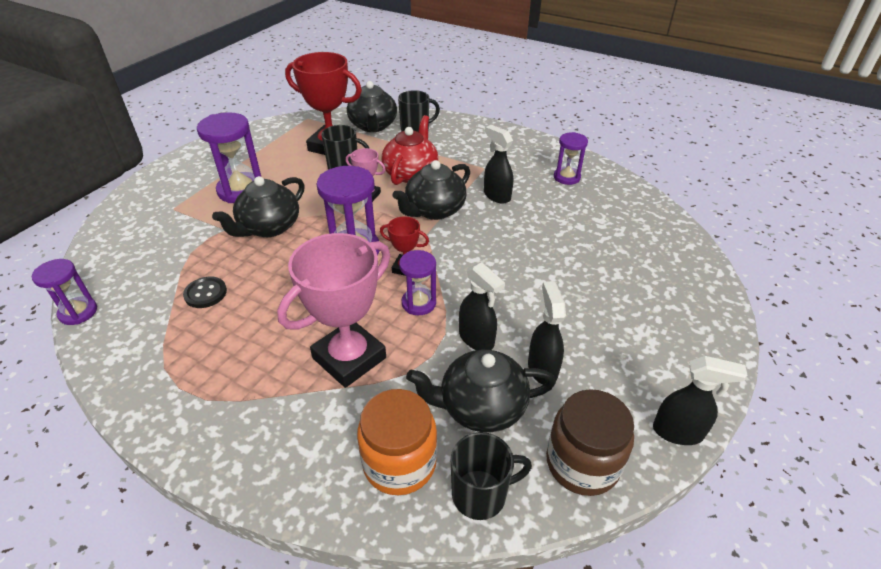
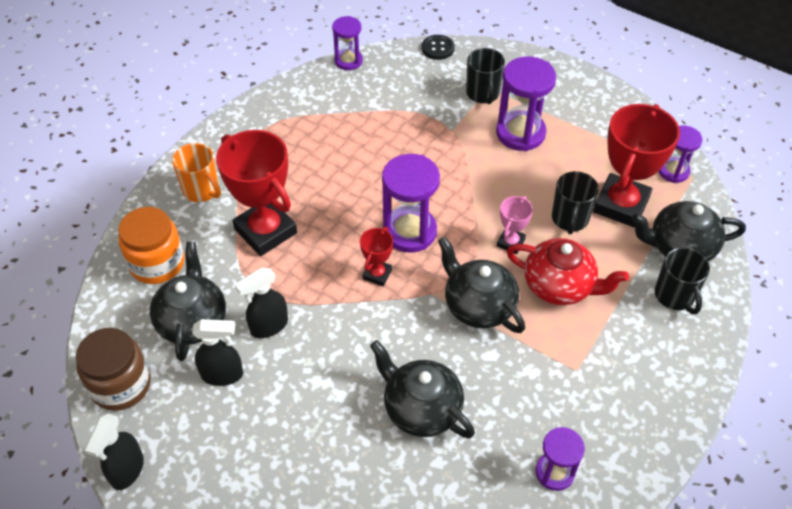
camera: 95 degrees right, 10 degrees up
black button [183,277,227,308] -> black button moved to [422,35,455,60]
black teapot [212,176,305,237] -> black teapot moved to [370,340,475,438]
pink trophy [277,233,390,388] -> red trophy [216,130,297,256]
purple hourglass [399,250,436,315] -> purple hourglass moved to [659,126,702,183]
black mug [451,432,532,520] -> black mug moved to [466,48,505,104]
black spray bottle [484,125,513,204] -> none
none -> orange mug [172,143,221,202]

